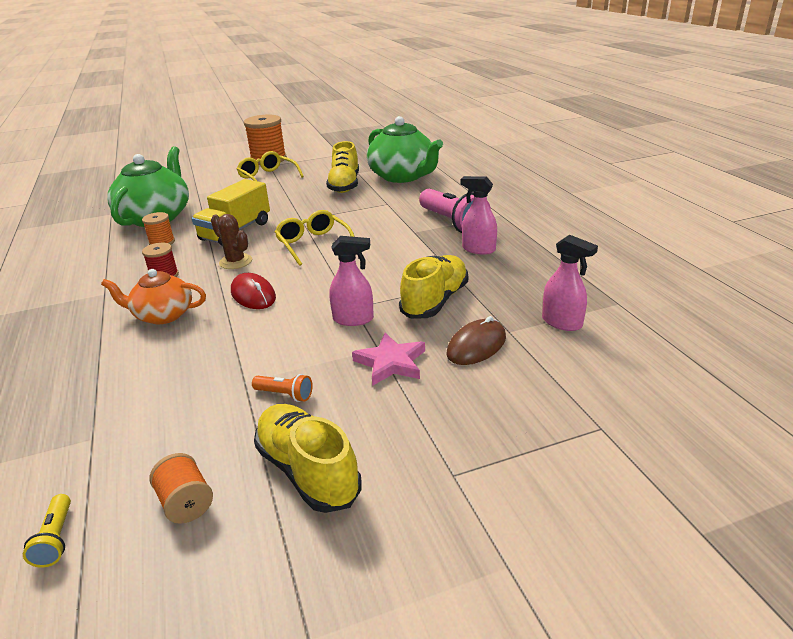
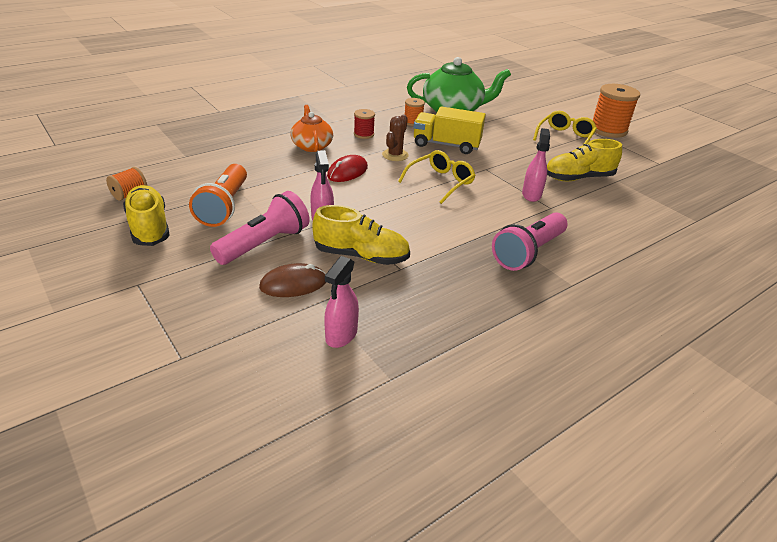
camera: 70 degrees right, 5 degrees up
yellow flashlight [23,494,71,567] -> none
orange flashlight [252,374,313,402] -> orange flashlight [189,164,247,227], size x2.22
yellow shoe [254,404,361,513] -> yellow shoe turned 60 degrees counterclockwise [123,185,170,246]
pink star [352,333,425,386] -> pink flashlight [210,191,310,265]
green teapot [367,116,443,183] -> none
brown mouse [446,316,506,365] -> brown mouse turned 45 degrees counterclockwise [259,263,326,297]
pink spray bottle [461,176,497,254] -> pink spray bottle moved to [522,128,550,202]

